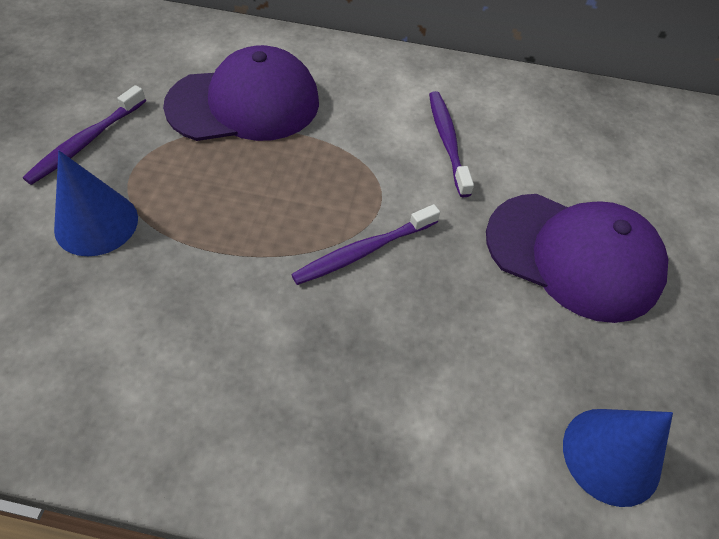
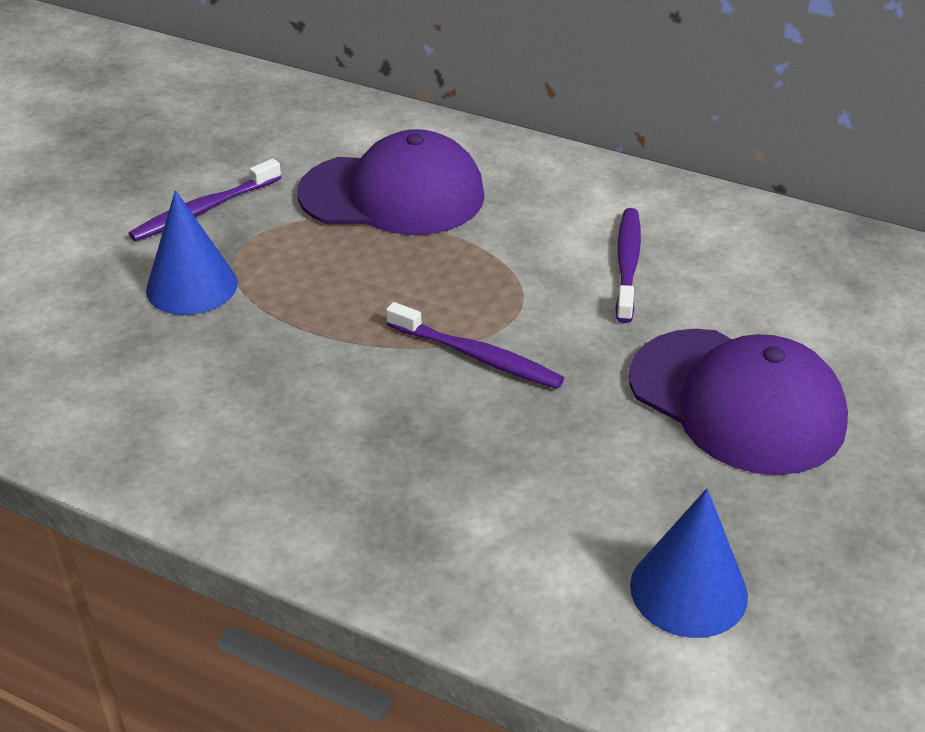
camera: 20 degrees right, 15 degrees down
purple toothbrush [291,204,440,285] -> purple toothbrush turned 135 degrees counterclockwise [386,302,564,389]

